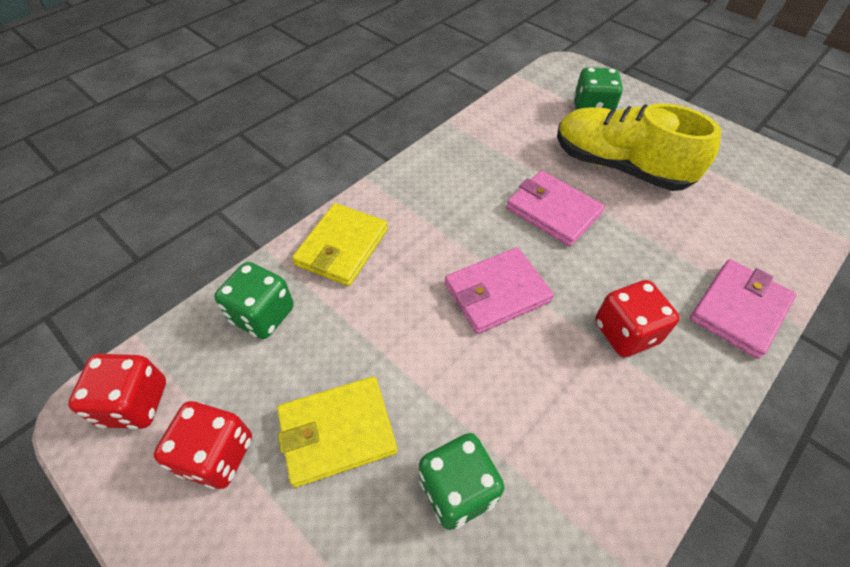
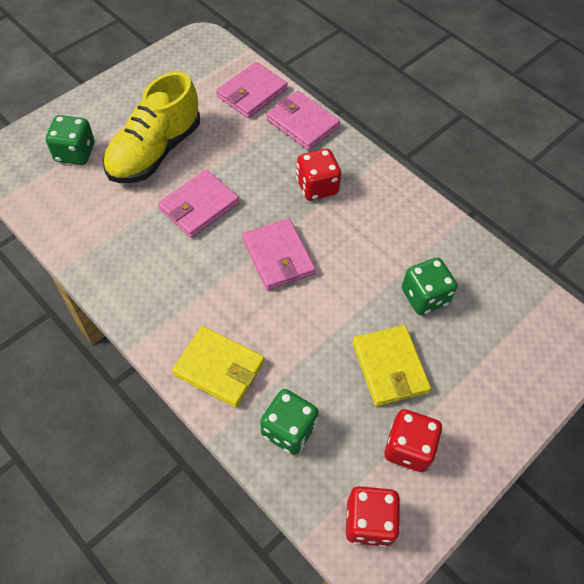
camera: 90 degrees left, 5 degrees up
none -> pink wallet [216,62,287,118]

